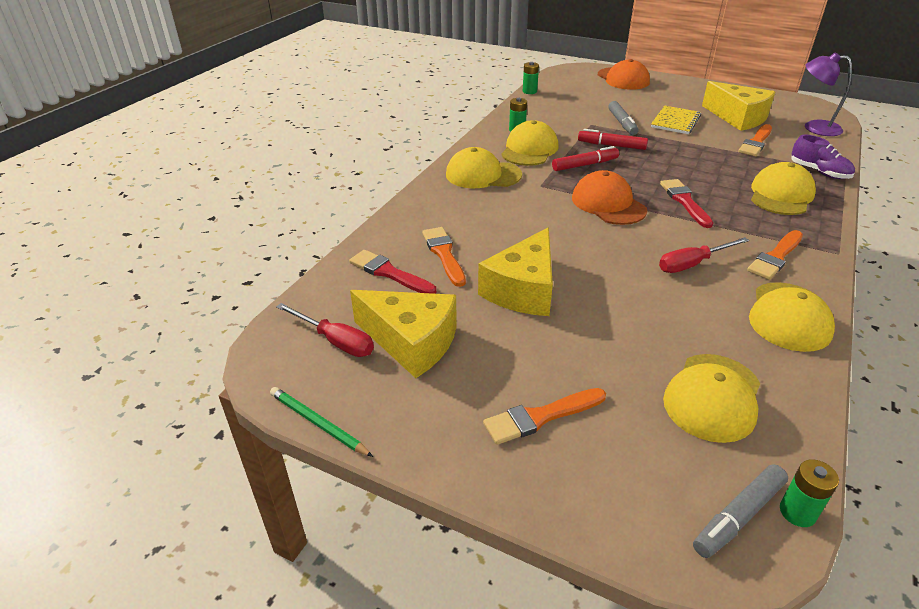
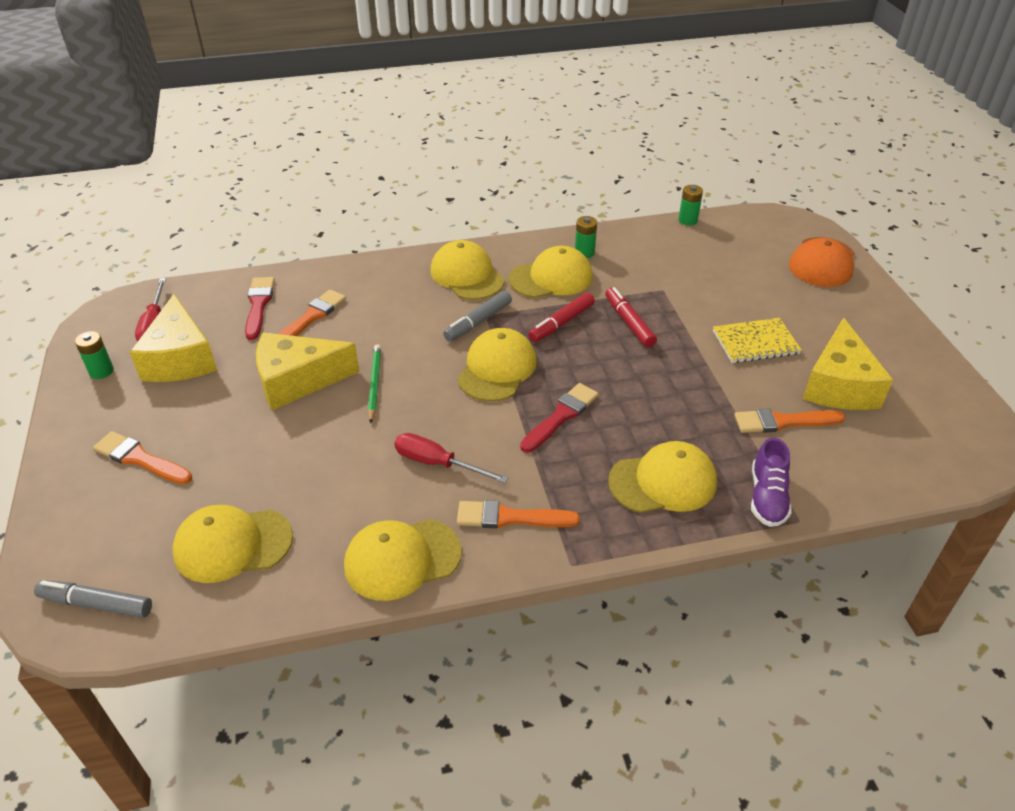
camera: 50 degrees right, 5 degrees up
green pencil [270,387,373,457] -> green pencil moved to [368,344,381,424]
red marker [552,146,619,171] -> red marker turned 105 degrees clockwise [528,292,595,342]
orange cap [572,170,647,225] -> yellow cap [457,328,537,401]
grey marker [608,101,639,135] -> grey marker moved to [443,291,512,341]
green battery [780,459,839,527] -> green battery moved to [75,331,114,379]
purple lamp [805,52,852,136] -> none

